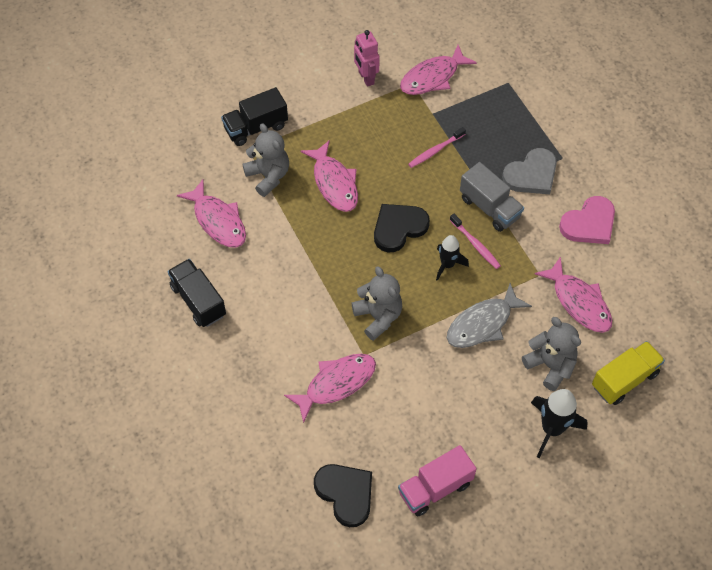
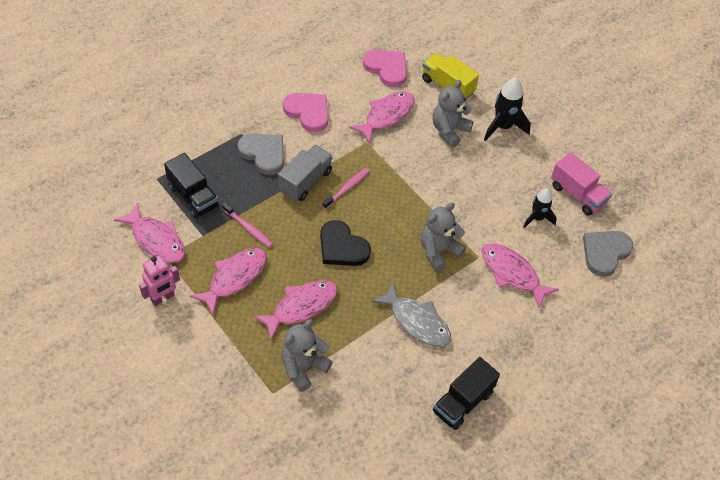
camera: 105 degrees left, 5 degrees down
pink fish [177,179,246,248] -> pink fish moved to [190,248,266,315]
black truck [221,87,288,146] -> black truck moved to [164,153,219,219]
black heart [314,464,372,527] -> grey heart [583,231,633,277]
black rocket [436,235,469,281] -> black rocket moved to [523,188,557,228]
grey fish [447,283,532,348] -> grey fish moved to [371,282,451,347]
none -> pink heart [363,49,407,87]

